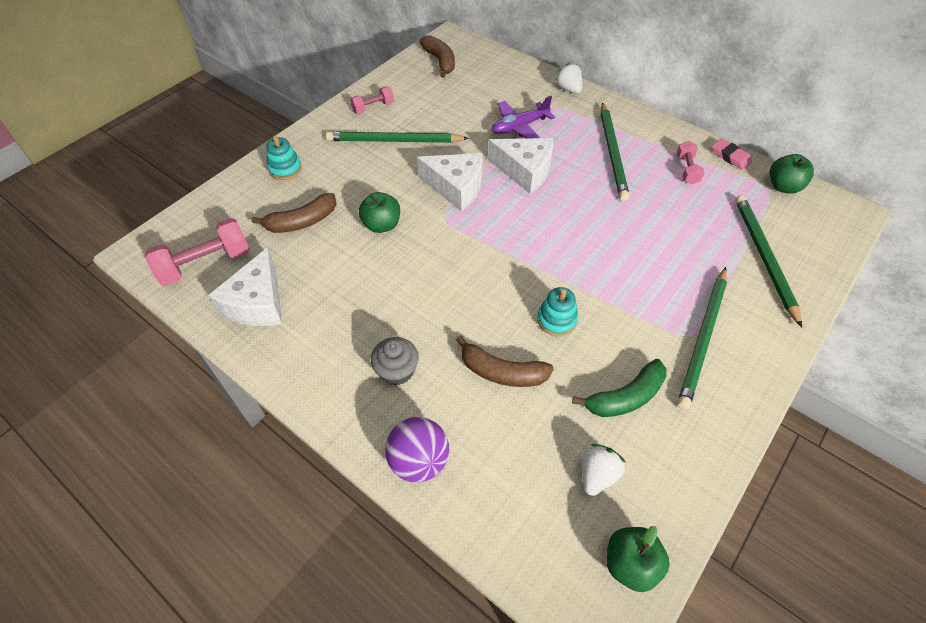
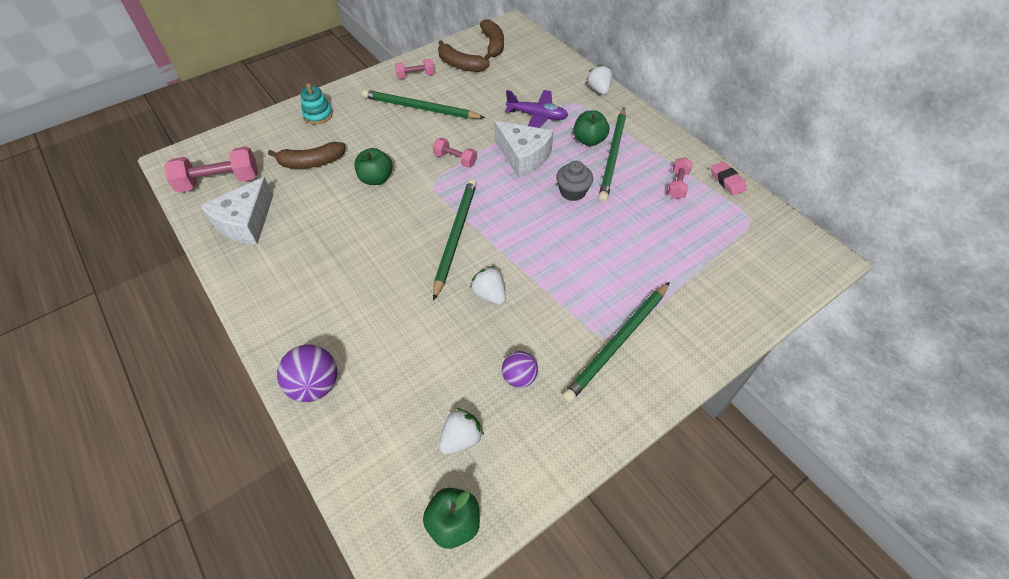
camera: 15 degrees right, 0 degrees up
grey cupcake [371,337,419,385] -> grey cupcake moved to [556,161,593,201]
white cheese [417,153,483,211] -> pink dumbbell [433,138,477,168]
brown banana [456,335,554,387] -> brown banana moved to [438,40,490,72]
purple plane [492,96,555,138] -> purple plane turned 150 degrees counterclockwise [505,90,568,128]
turquoise stacking toy [537,287,578,336] -> white strawberry [470,266,506,305]
green banana [572,359,667,417] -> purple ball [502,351,538,388]
green pencil [735,195,802,328] -> green pencil moved to [433,179,477,301]
green apple [770,154,814,194] -> green apple moved to [574,111,609,146]

